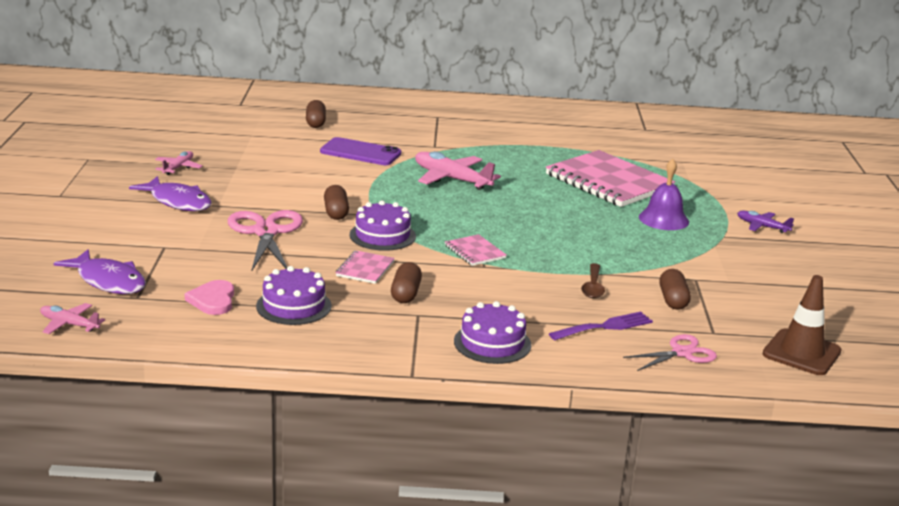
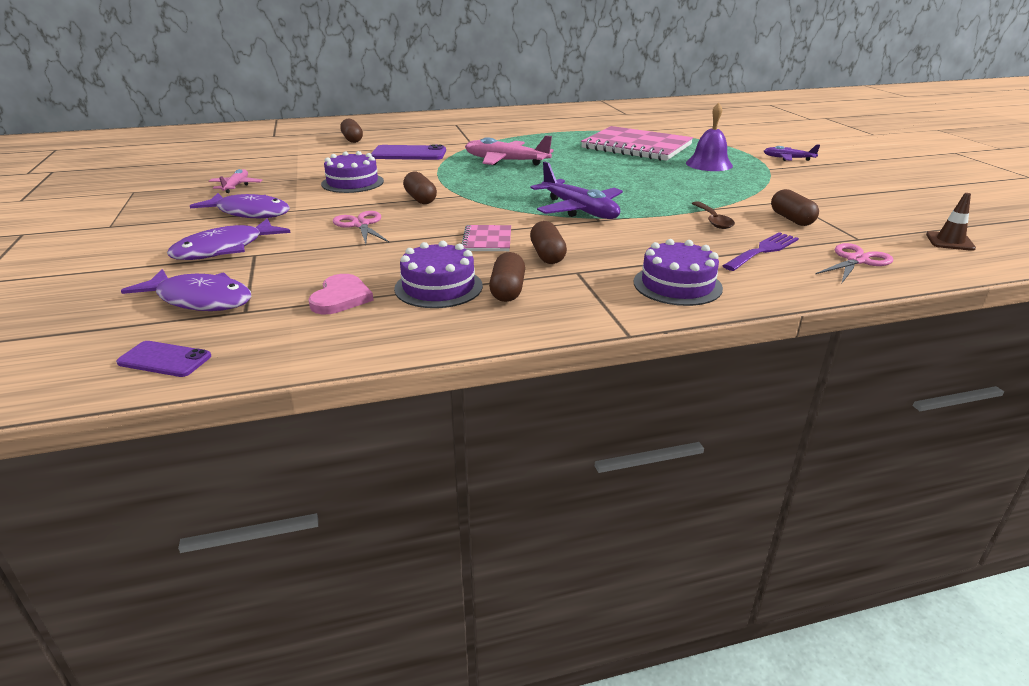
camera: 15 degrees left, 5 degrees up
pink plane [40,303,105,334] -> purple phone [116,341,211,377]
pink heart [185,280,234,315] -> pink heart turned 150 degrees counterclockwise [308,274,374,314]
pink scissors [228,210,303,272] -> pink scissors [333,211,390,244], size x0.60
purple cake [350,200,416,251] -> purple cake moved to [321,151,384,193]
pink notebook [445,234,506,266] -> purple plane [531,162,623,219]
brown traffic cone [763,275,842,375] -> brown traffic cone [926,193,976,251], size x0.58
none -> purple fish [167,218,291,260]
none -> brown capsule [489,252,525,302]

